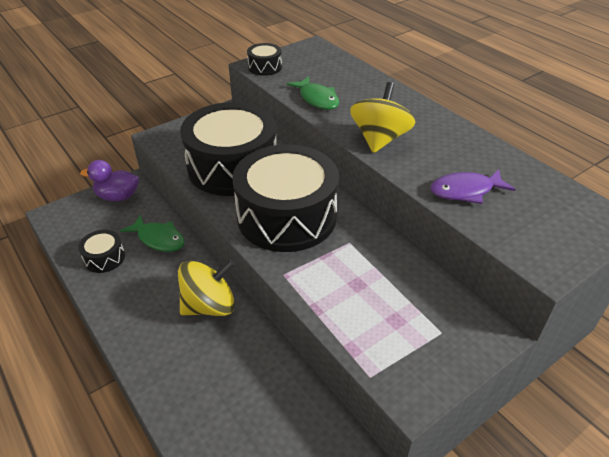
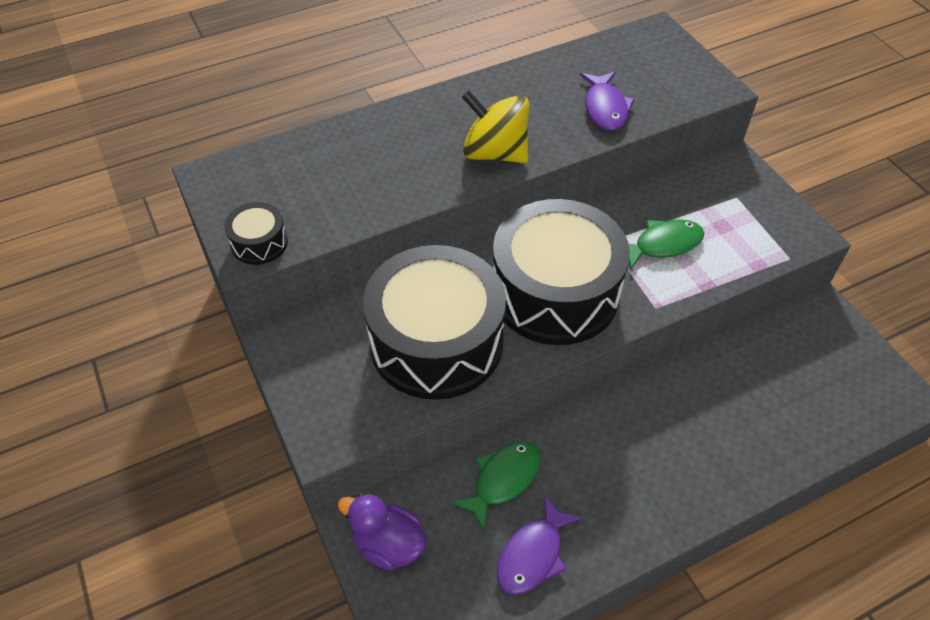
camera: 80 degrees left, 10 degrees up
black drum [78,230,125,273] -> purple fish [497,495,582,595]
purple duck [80,160,139,201] -> purple duck turned 105 degrees clockwise [338,494,427,571]
yellow spinning top [178,259,235,316] -> none
green fish [287,76,339,110] -> green fish moved to [628,219,704,270]

